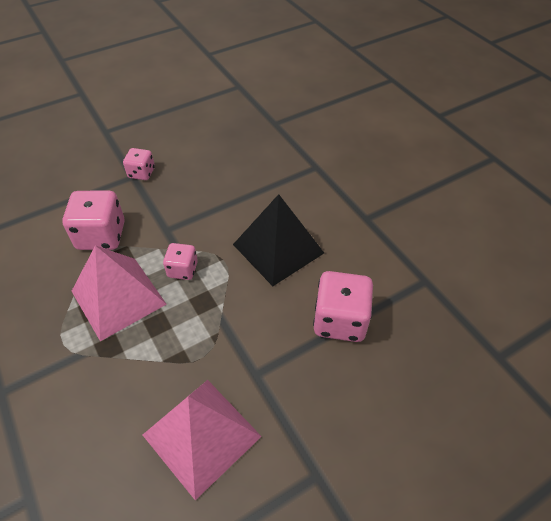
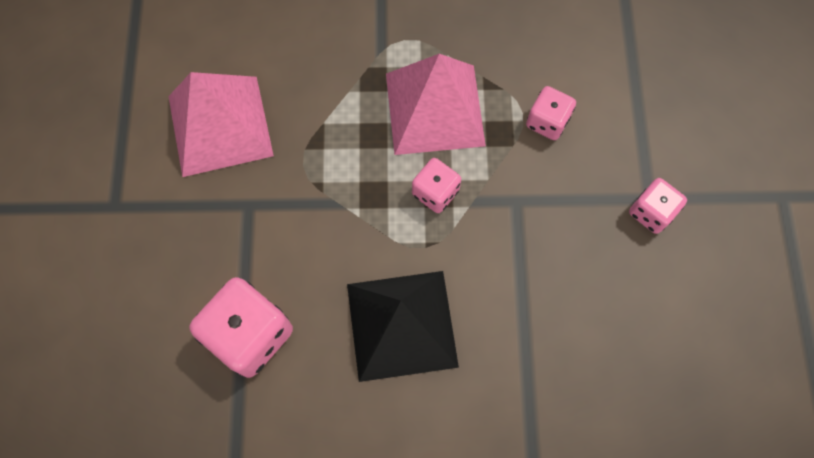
camera: 120 degrees right, 20 degrees up
pink dice [62,191,125,250] -> pink dice [526,86,576,140], size x0.57

